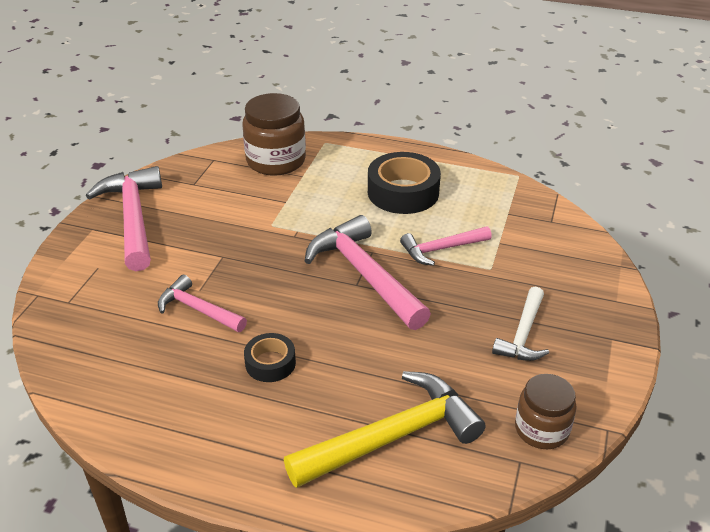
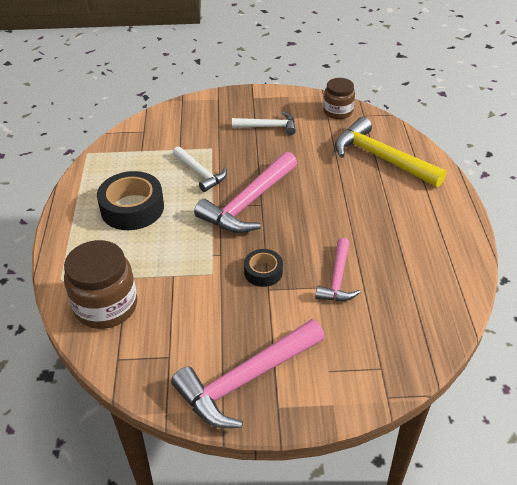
camera: 110 degrees left, 5 degrees up
black tape [244,333,296,382] -> black tape moved to [244,249,283,287]
pink hammer [400,226,492,266] -> white hammer [173,147,227,192]

